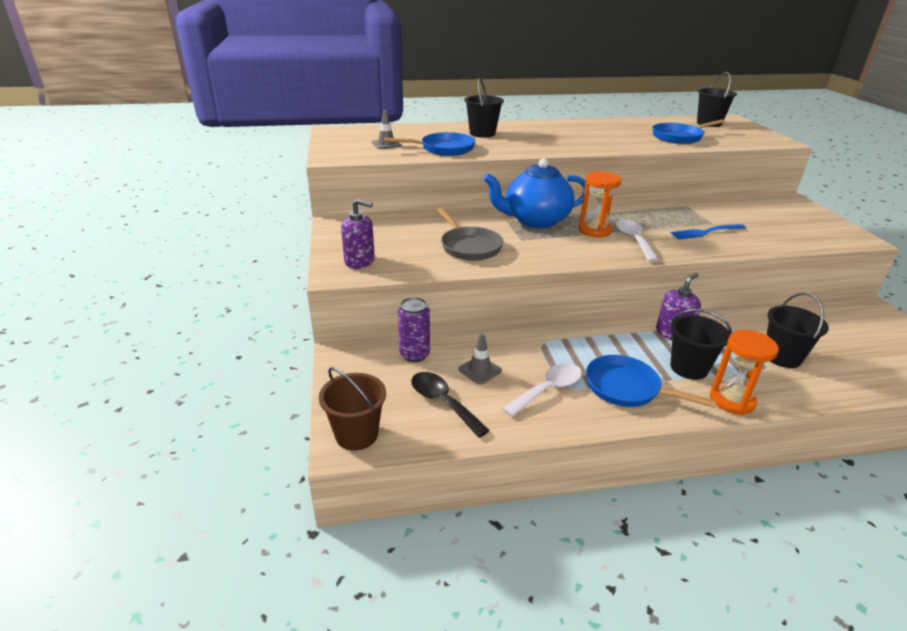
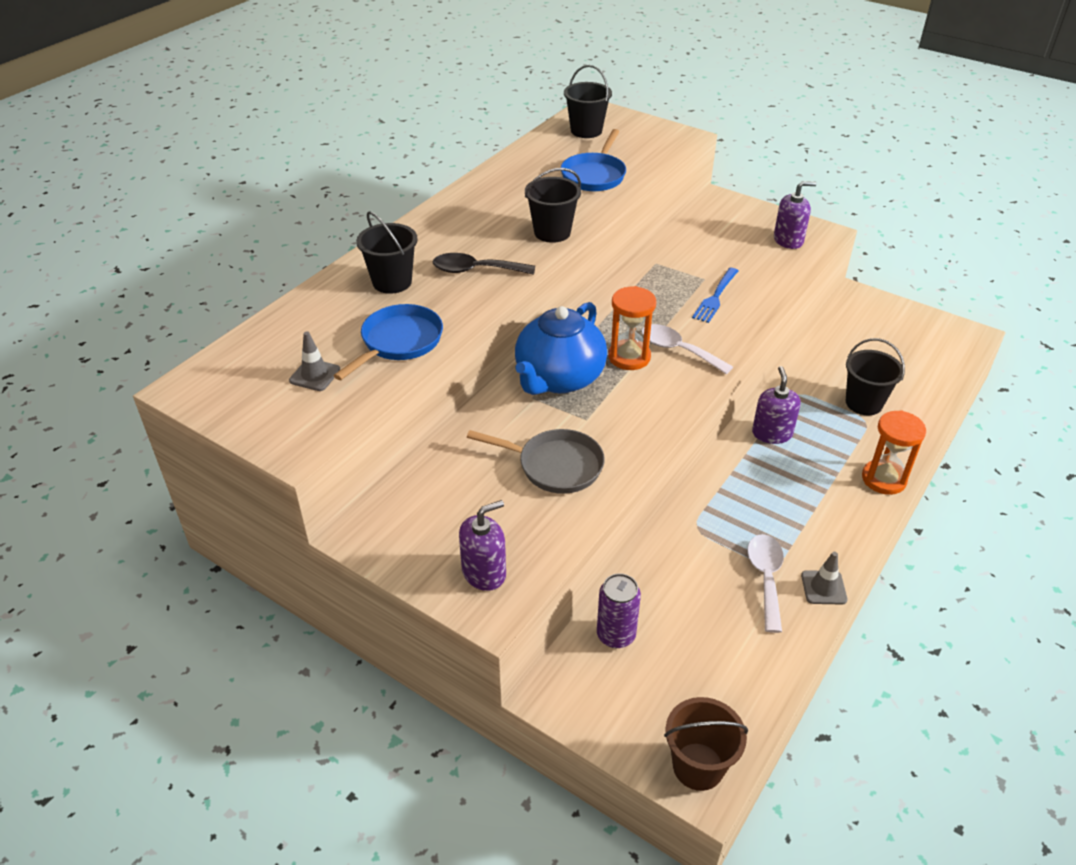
camera: 45 degrees left, 10 degrees up
black spoon [411,372,490,438] -> black spoon moved to [433,253,535,275]
grey traffic cone [459,333,502,384] -> grey traffic cone moved to [801,552,847,604]
blue pan [586,355,717,408] -> none
black bucket [670,309,732,380] -> black bucket moved to [525,168,581,243]
none -> purple soap dispenser [774,181,816,249]

